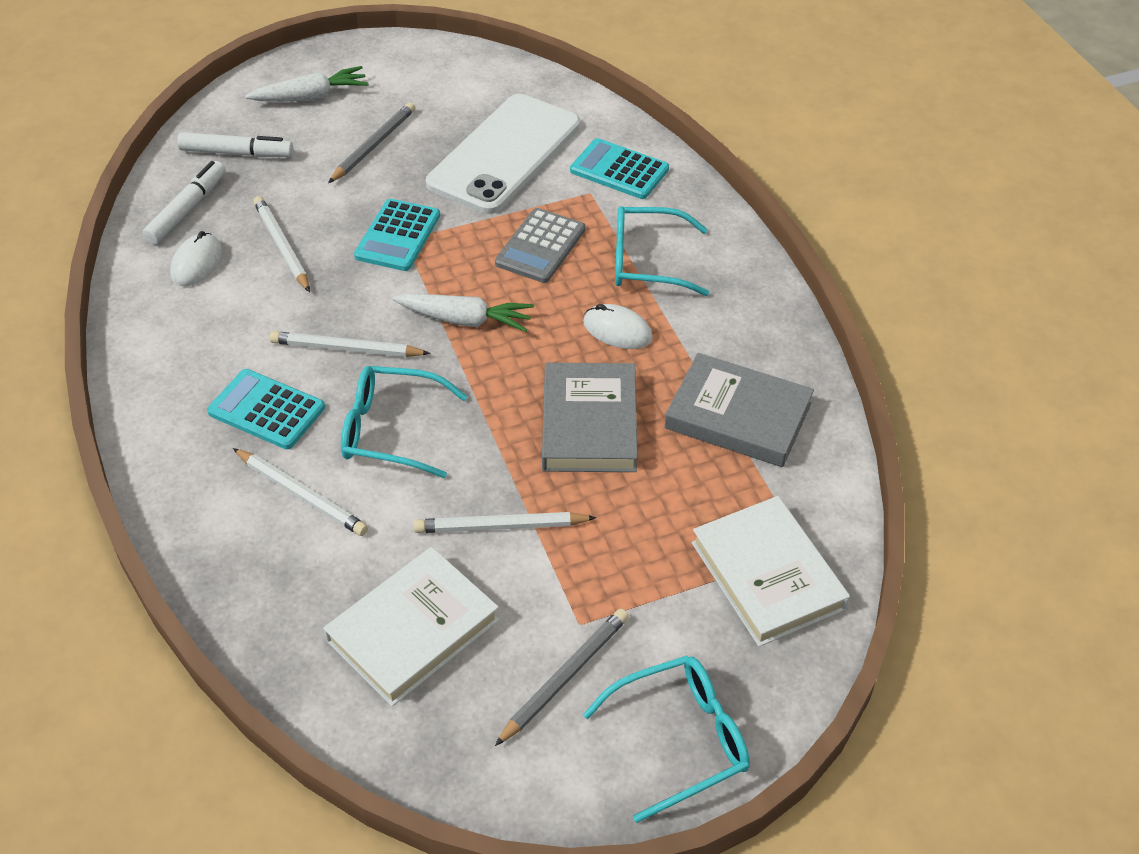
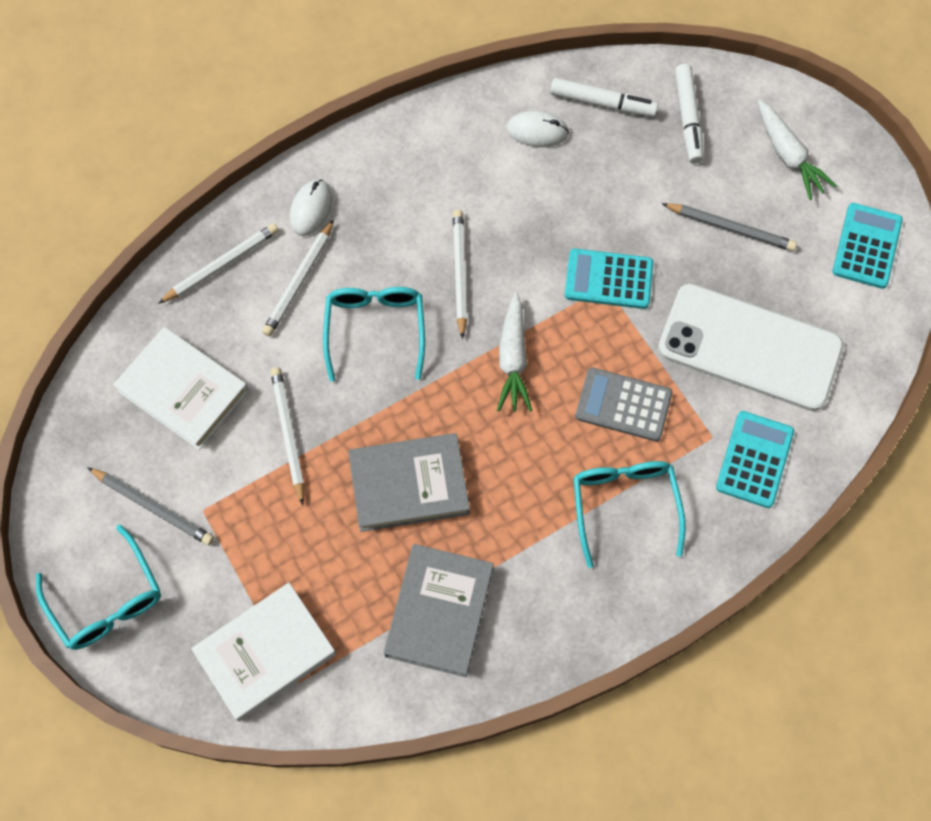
camera: 80 degrees right, 20 degrees up
turquoise calculator [207,369,325,449] -> turquoise calculator moved to [833,203,903,289]
white pencil [253,196,310,292] -> white pencil moved to [158,223,279,304]
white mouse [583,304,653,349] -> white mouse moved to [289,180,333,236]

